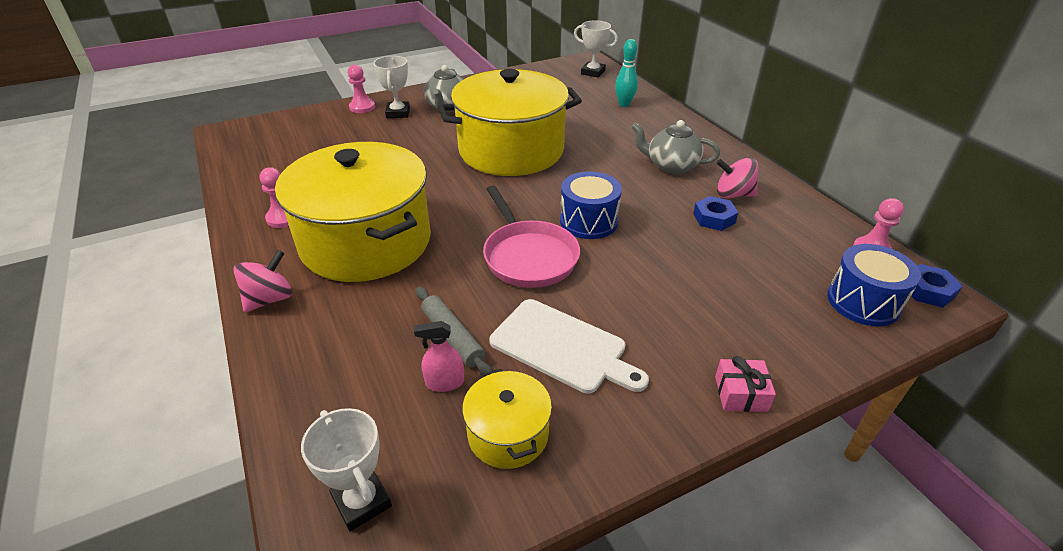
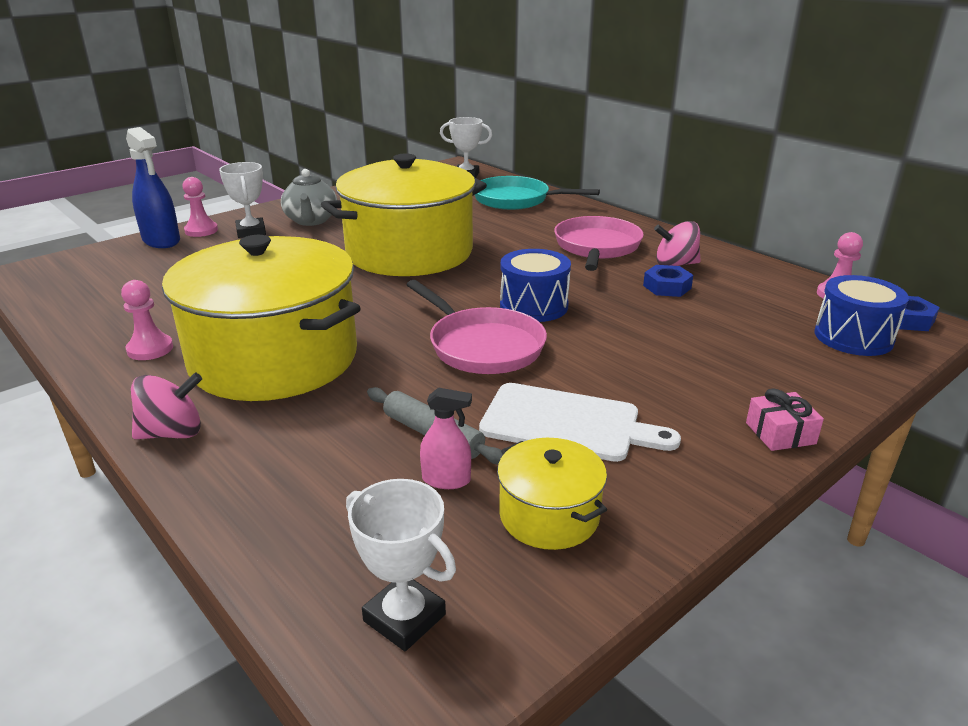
camera: 15 degrees left, 10 degrees down
pink spinning top [233,250,293,312] -> pink spinning top turned 45 degrees clockwise [131,372,202,439]
pink spray bottle [414,321,464,392] -> pink spray bottle turned 150 degrees counterclockwise [420,387,472,489]
turquoise bowling pin [615,39,638,107] -> turquoise pan [475,176,600,210]
grey teapot [631,120,720,174] -> pink pan [554,216,644,271]
none -> blue spray bottle [126,127,180,248]

